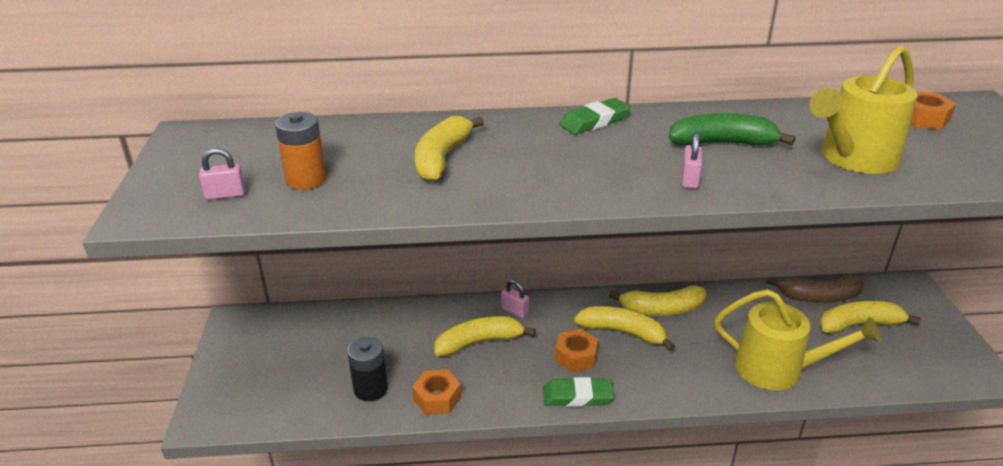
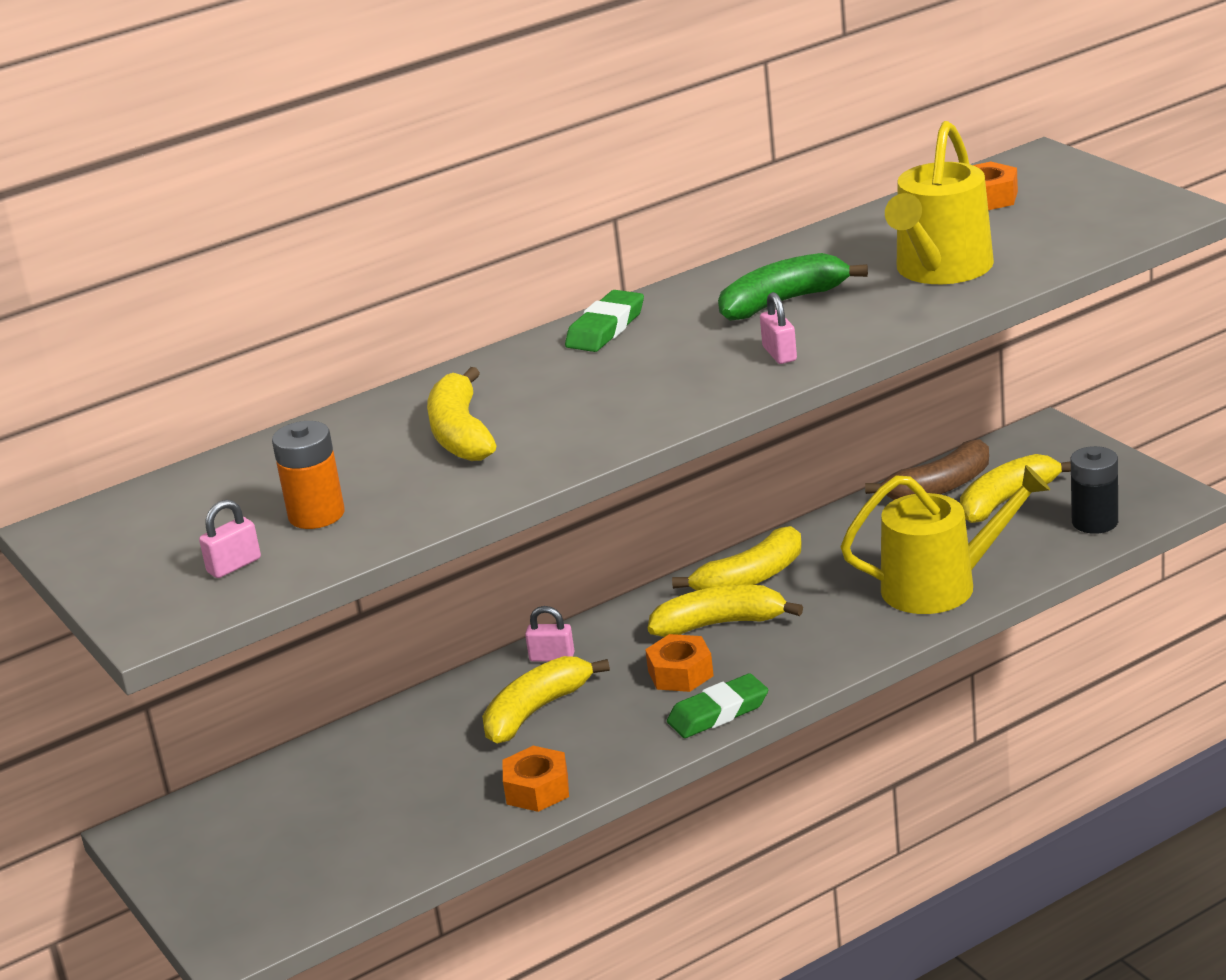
camera: 25 degrees left, 5 degrees down
black battery [347,337,388,401] -> black battery moved to [1071,446,1118,534]

